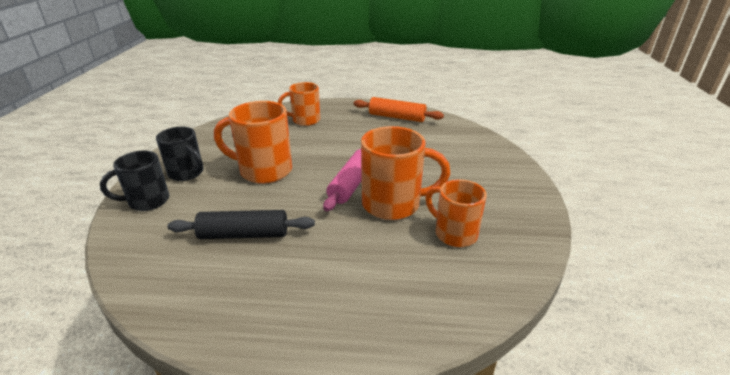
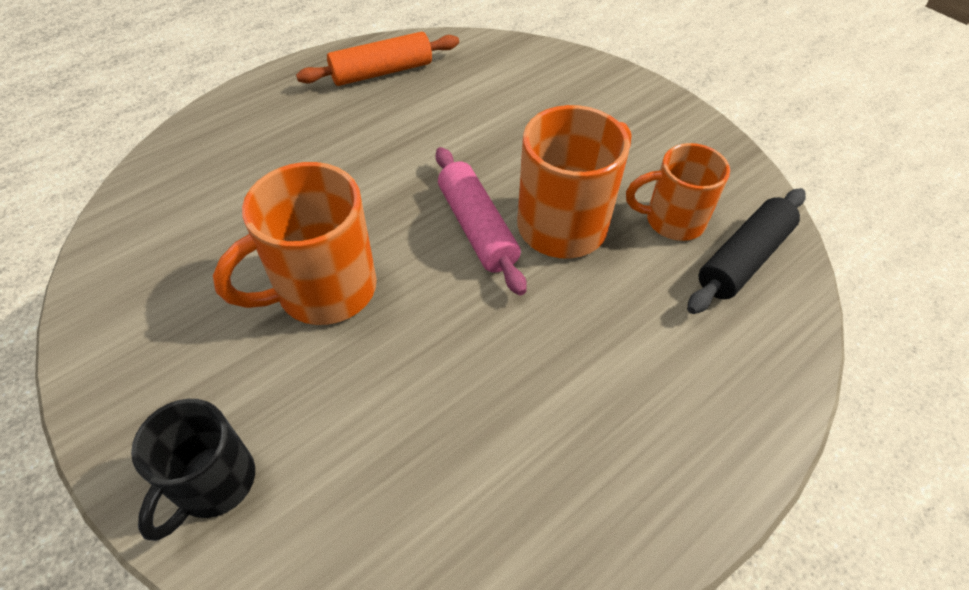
camera: 45 degrees left, 20 degrees up
black mug [156,127,203,181] -> none
black rolling pin [167,210,315,239] -> black rolling pin moved to [687,188,806,314]
orange mug [278,82,320,126] -> none

